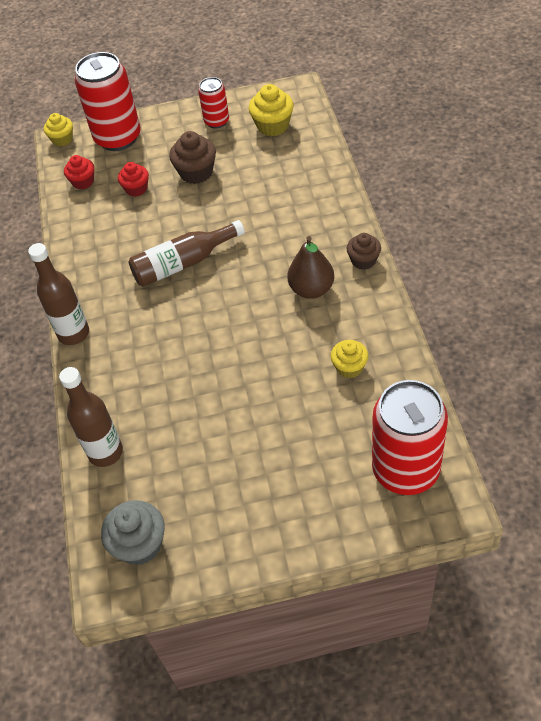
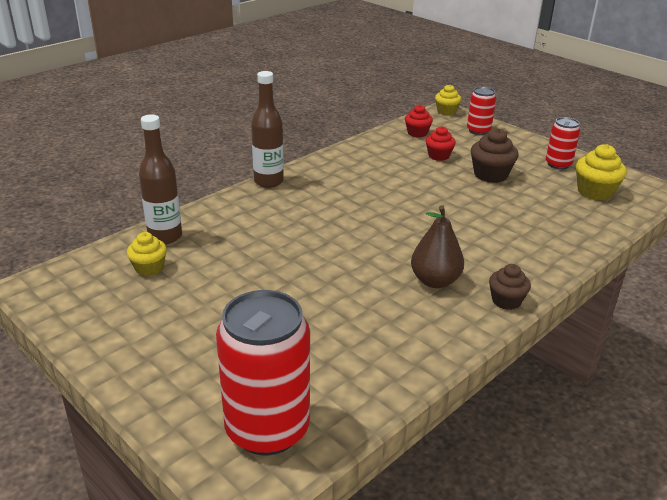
camera: 50 degrees right, 20 degrees down
red can [75,52,141,151] -> red can [467,87,496,135], size x0.53
grey cupcake [101,500,165,565] -> none
brown bottle [129,220,245,287] -> none
yellow cupcake [330,340,369,378] -> yellow cupcake moved to [127,232,167,276]

